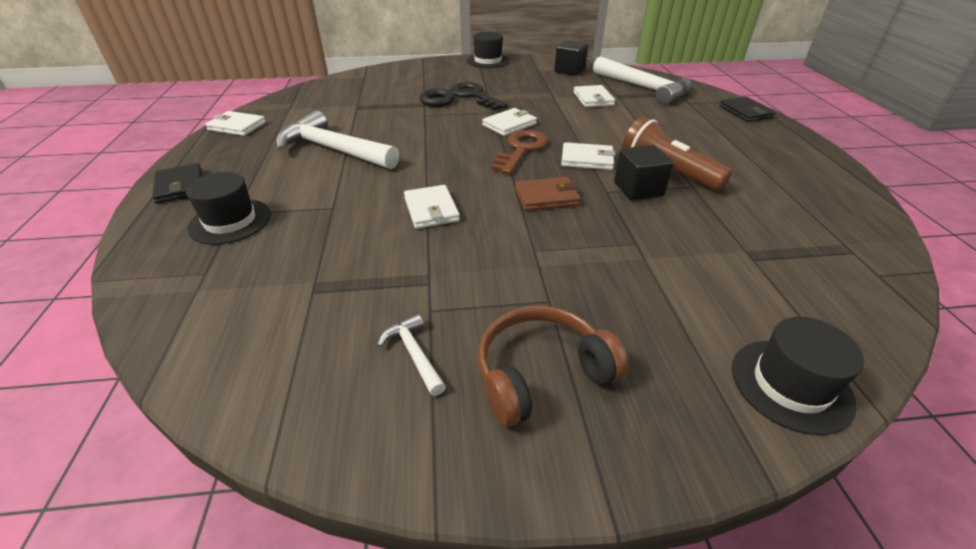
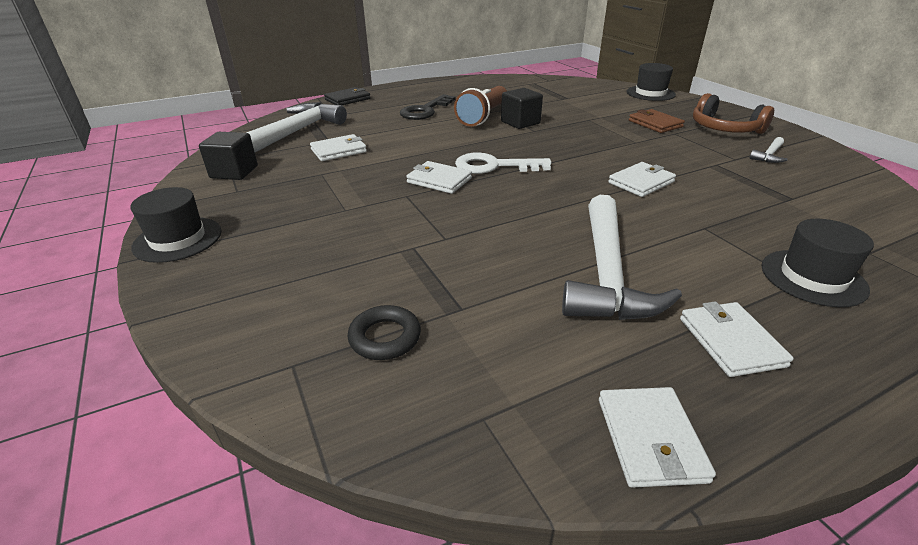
camera: 110 degrees left, 5 degrees down
black wallet [152,163,202,204] -> none
black ring [420,88,455,107] -> black ring moved to [347,305,421,360]
black key [450,82,508,111] -> black key moved to [400,94,455,120]
brown key [491,130,548,174] -> white key [455,153,551,174]
brown wallet [515,177,581,211] -> brown wallet moved to [629,109,685,133]
white wallet [561,142,616,170] -> white wallet moved to [680,301,794,377]

